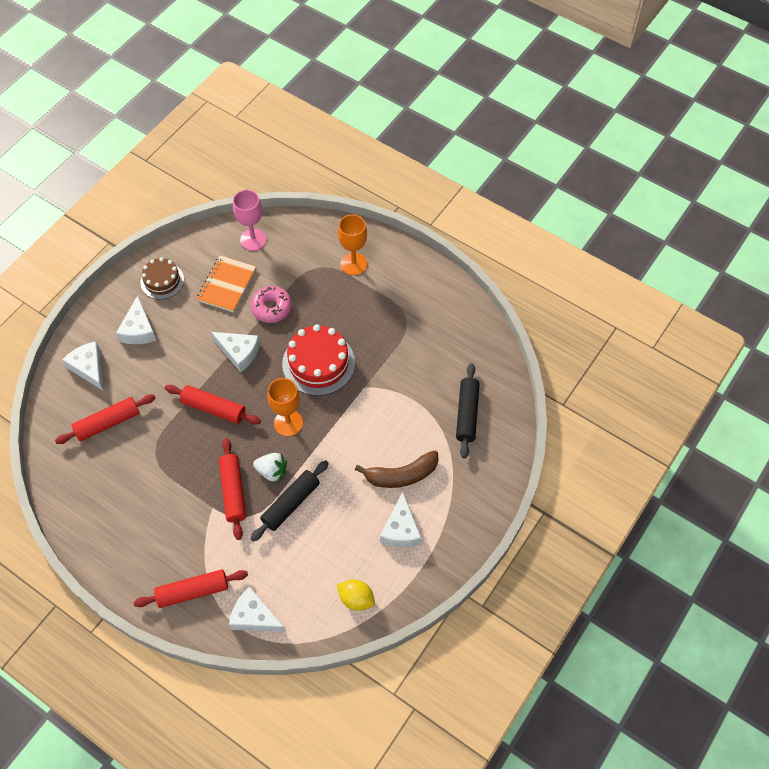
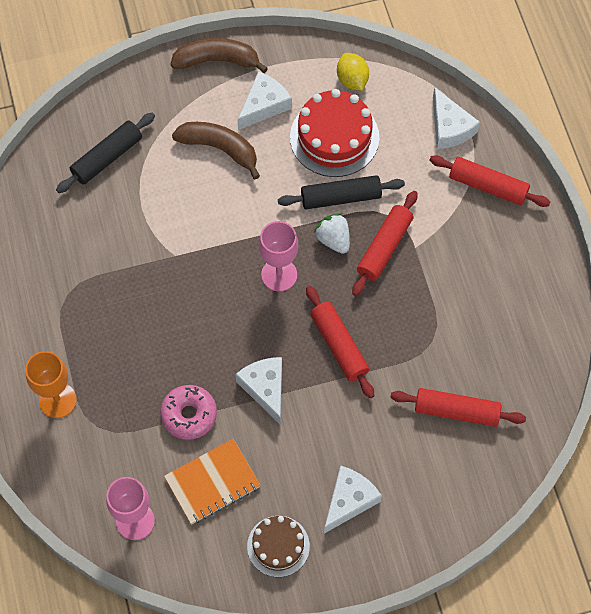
camera: 140 degrees left, 5 degrees up
white cheese [62,341,104,391] -> none
orange goblet [268,378,303,437] -> pink goblet [259,221,298,292]
red cake [282,324,355,396] -> red cake moved to [290,89,379,177]
none -> brown banana [170,38,268,73]

